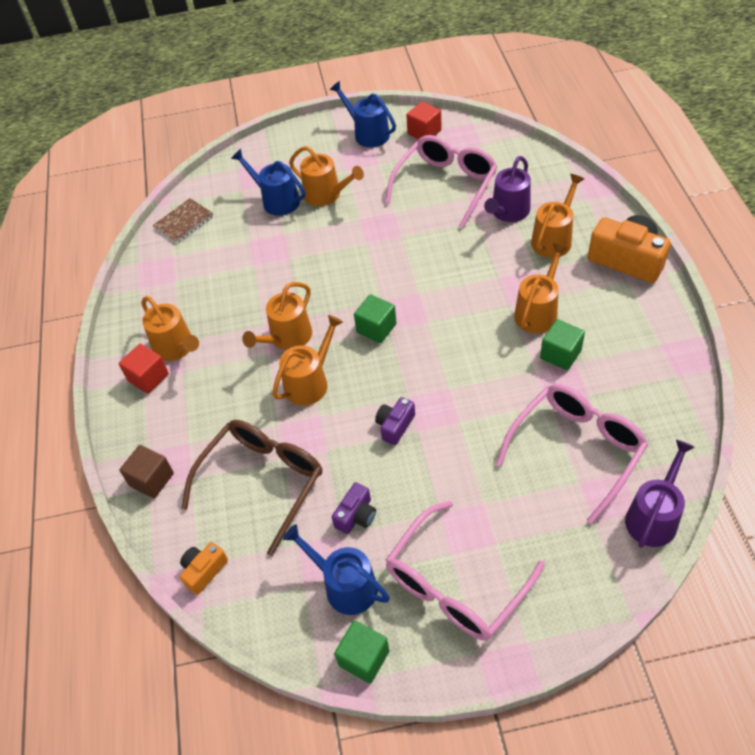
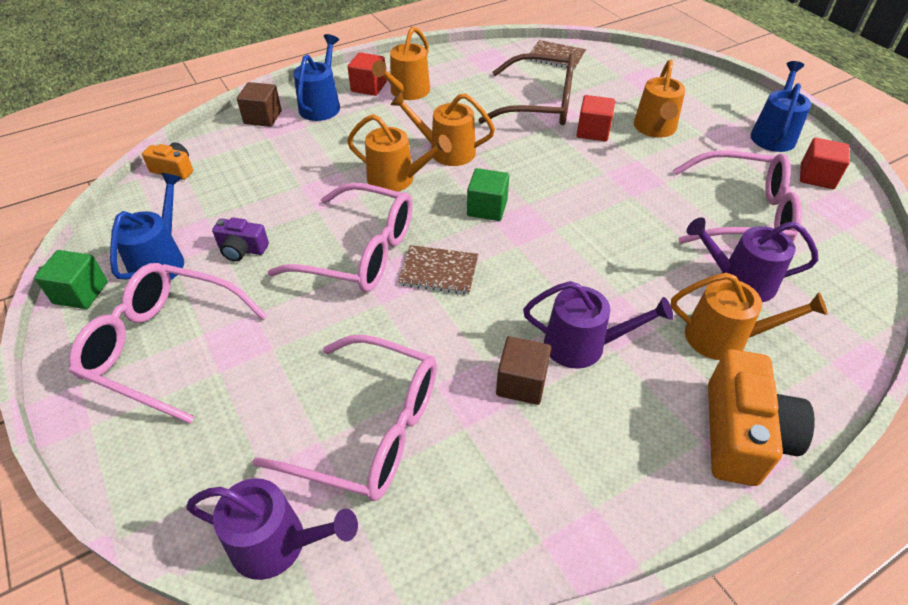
camera: 65 degrees right, 5 degrees down
brown glasses [181,420,322,556] -> brown glasses moved to [478,53,575,125]
blue watering can [231,149,305,216] -> blue watering can moved to [294,34,340,121]
purple camera [375,397,415,445] -> pink glasses [268,183,413,292]
orange watering can [514,243,568,333] -> purple watering can [523,281,673,369]
green cube [540,319,585,370] -> brown cube [496,336,551,405]
none -> brown notebook [398,245,478,295]
none -> red cube [577,95,615,141]

